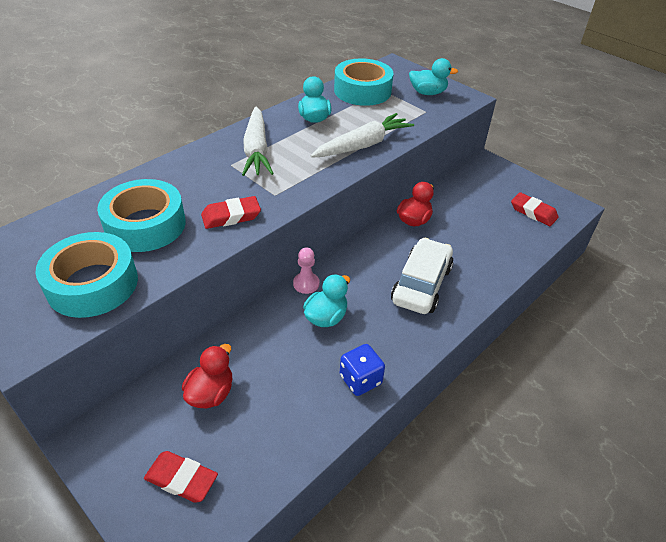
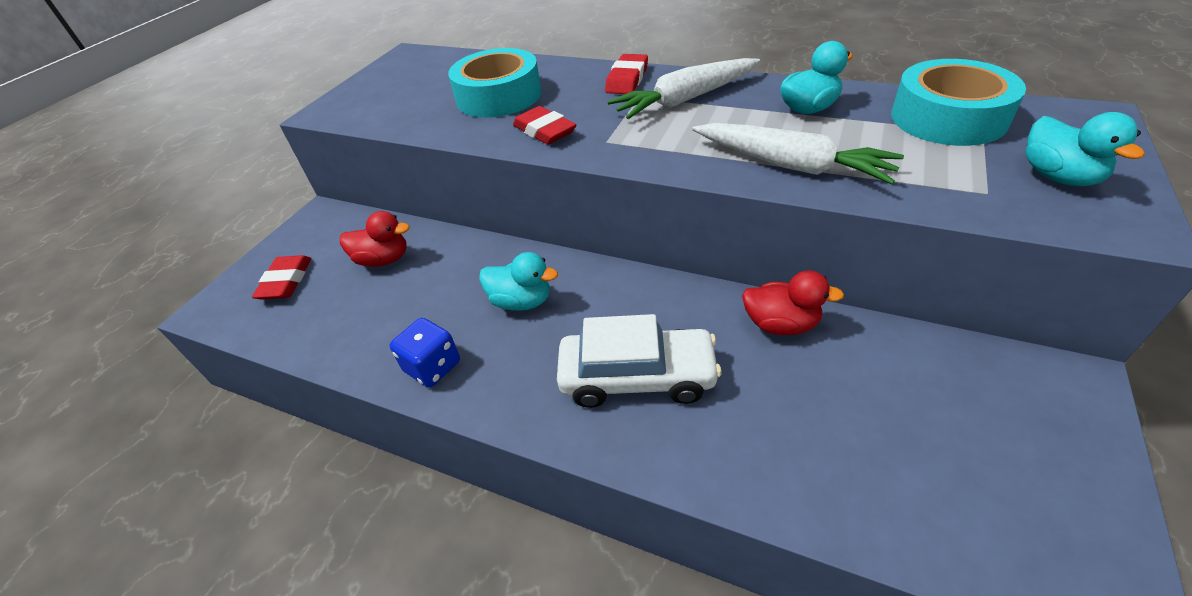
camera: 75 degrees right, 0 degrees up
turquoise tape [35,232,138,318] -> none
pink pawn [293,247,319,294] -> none
red eraser [511,192,558,226] -> red eraser moved to [605,54,648,94]

